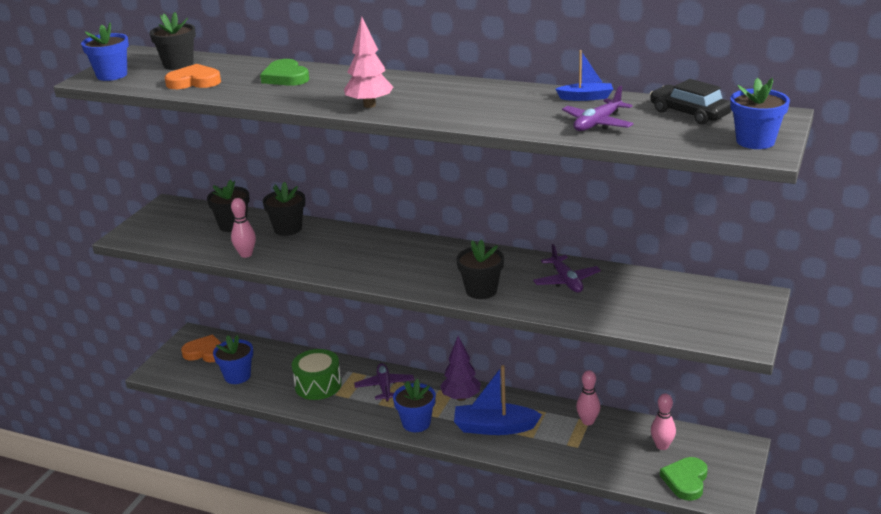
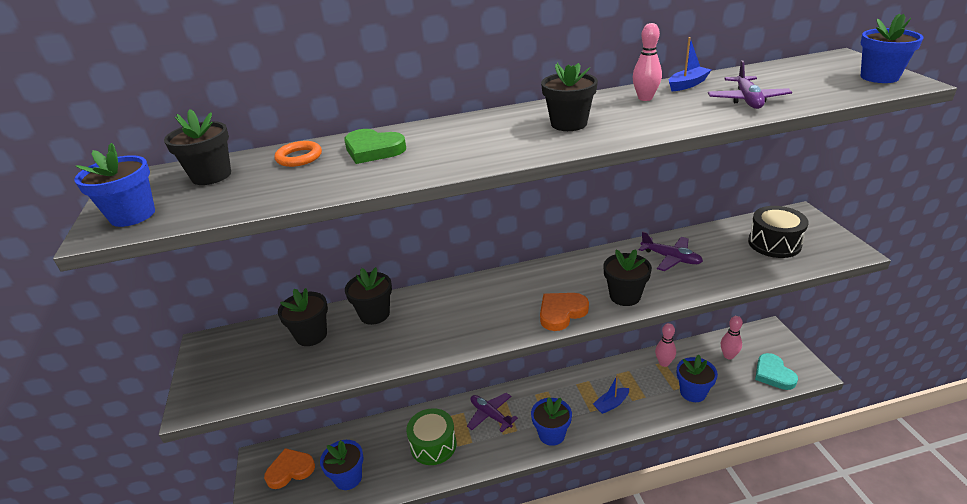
camera: 35 degrees left, 5 degrees up
orange heart [165,64,221,89] -> orange heart moved to [540,293,589,331]
pink bowling pin [231,198,256,258] -> pink bowling pin moved to [632,23,662,101]
pink tree [344,17,393,108] -> none
purple tree [440,336,481,401] -> none
blue boat [454,365,542,435] -> blue boat [593,376,629,414], size x0.56
black car [650,79,731,124] -> none
green heart [660,457,708,501] -> turquoise heart [755,353,798,390]
none -> orange ring [275,141,322,167]
none -> black flower pot [541,63,598,131]
none -> blue flower pot [677,355,718,402]
none -> black drum [748,206,809,258]

